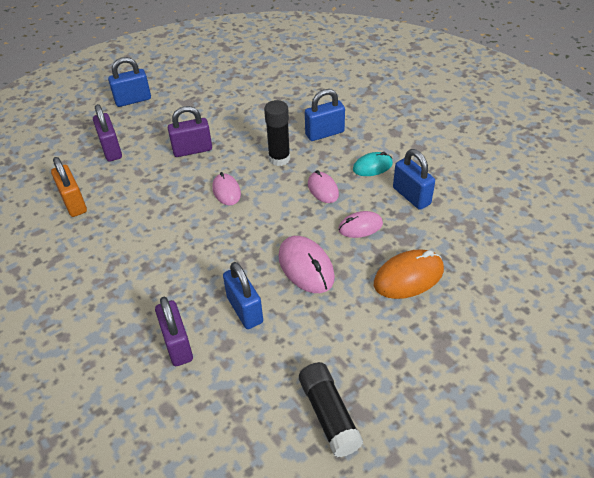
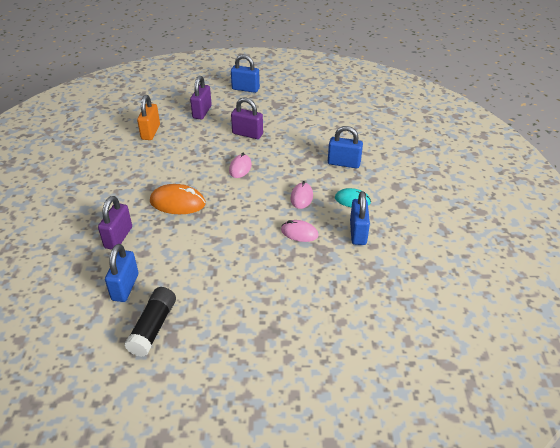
camera: 35 degrees right, 5 degrees down
blue padlock [223,262,263,329] -> blue padlock moved to [105,244,138,302]
black glue stick [264,100,290,166] -> none
pink mouse [278,236,335,293] -> none
orange mouse [374,249,444,299] -> orange mouse moved to [150,184,206,214]

